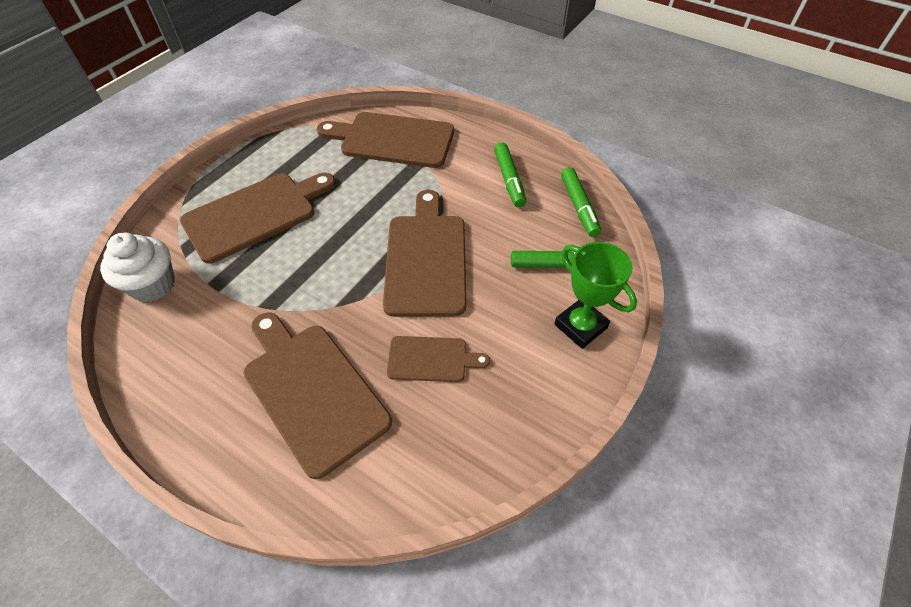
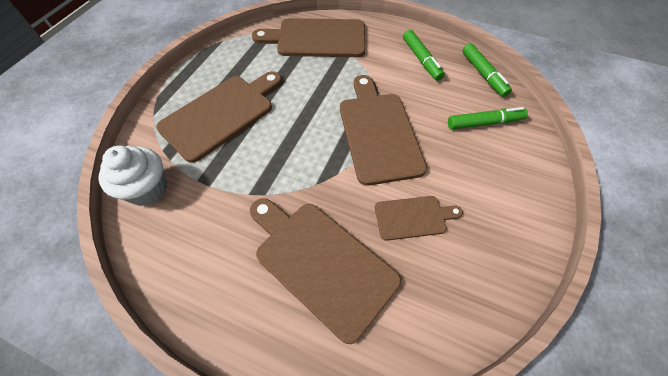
camera: 10 degrees left, 5 degrees up
green trophy [554,242,637,349] -> none

